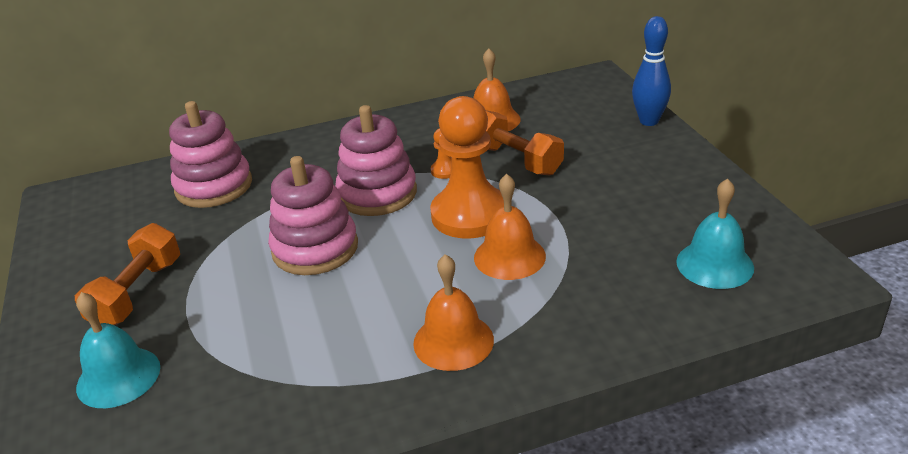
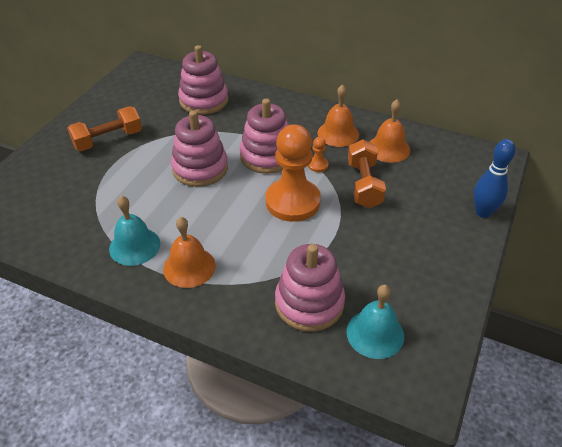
camera: 40 degrees right, 10 degrees up
turquoise bell [76,292,160,408] -> turquoise bell moved to [109,196,160,266]
orange bell [474,174,546,280] -> orange bell moved to [318,84,359,147]
none -> pink stacking toy [275,244,345,332]

